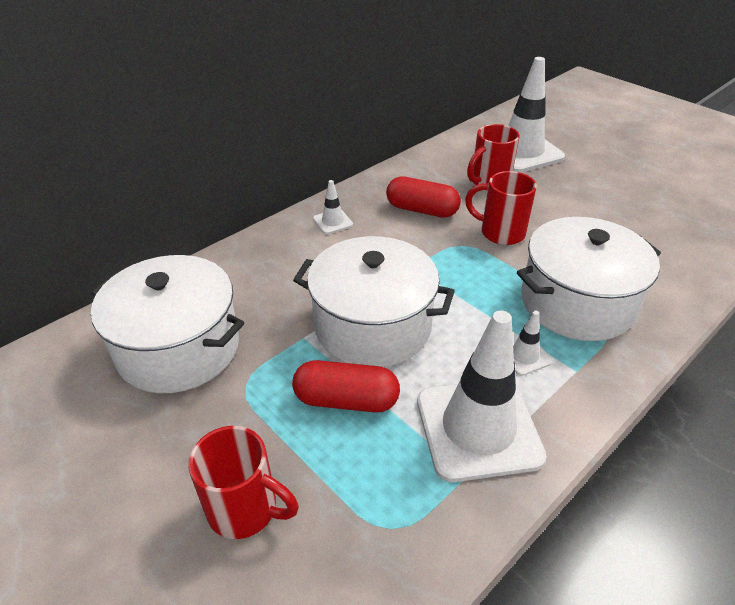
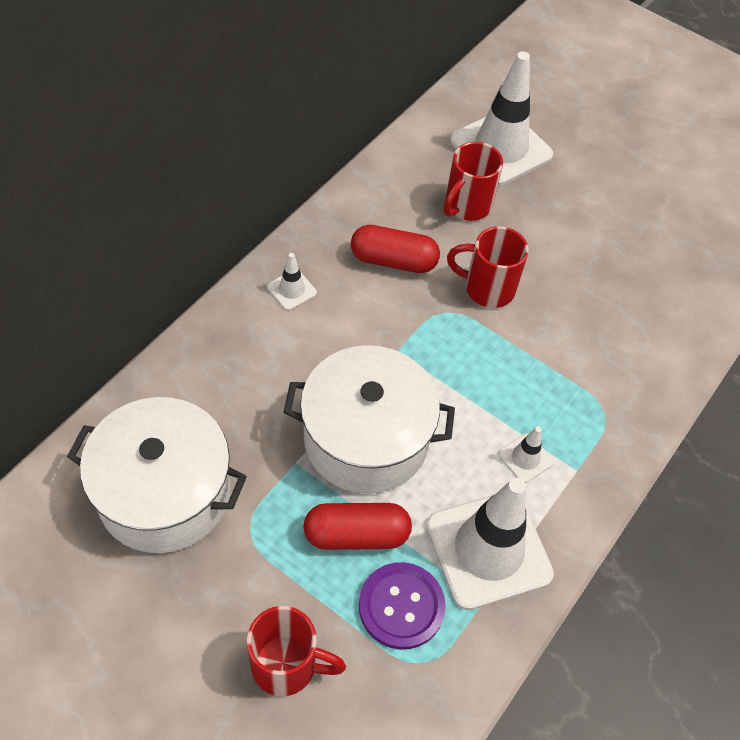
camera: 15 degrees left, 15 degrees up
white pot [517,217,661,341] -> none
none -> purple button [359,562,446,650]

